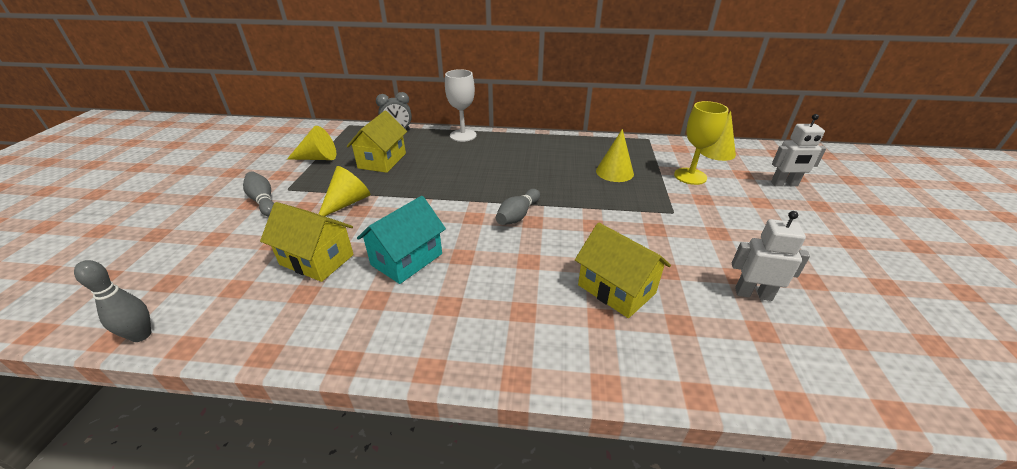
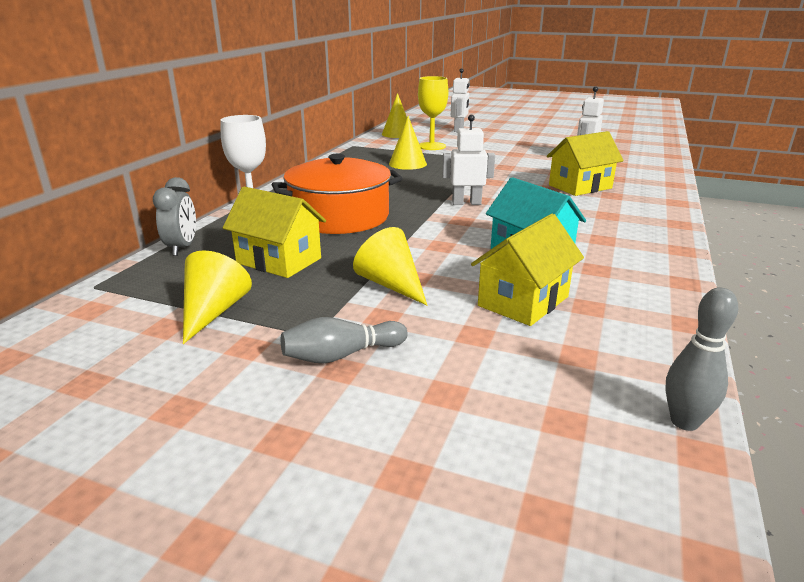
camera: 75 degrees left, 10 degrees down
grey bowling pin [496,189,540,225] -> white robot [442,114,495,205]
none -> orange pot [272,154,403,234]

